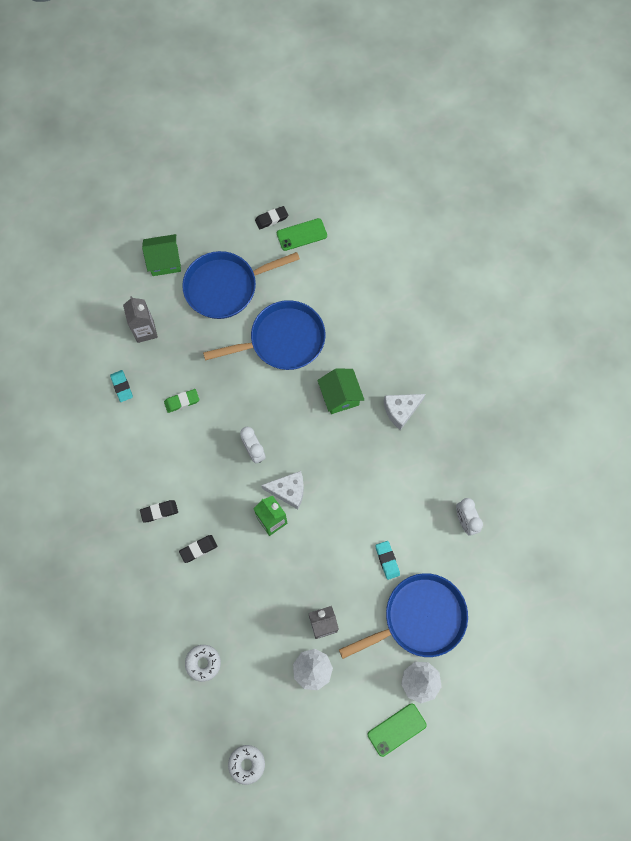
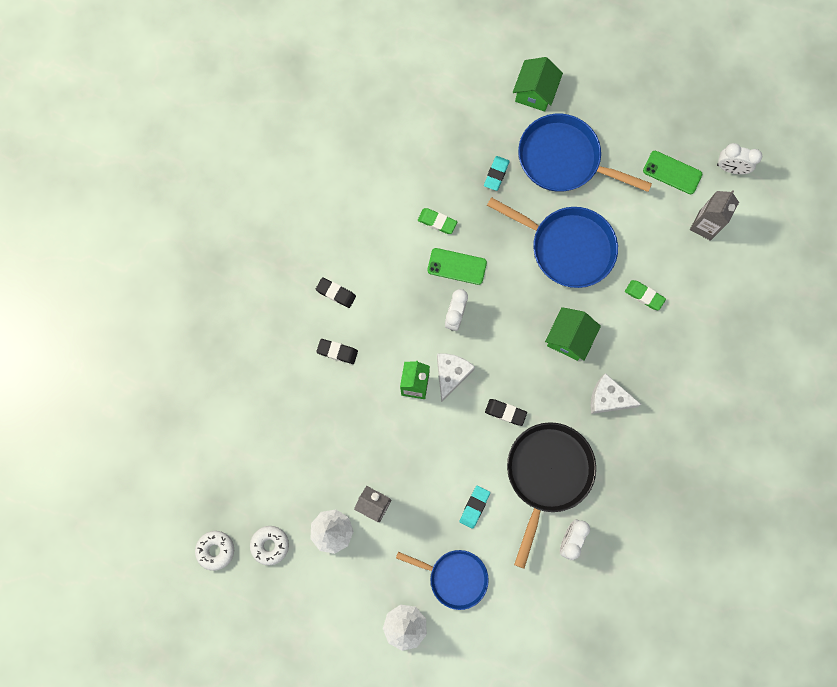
camera: 45 degrees right, 5 degrees up
turquoise eraser [110,370,133,402] -> turquoise eraser moved to [484,156,510,191]
grey carton [123,296,158,343] -> grey carton moved to [690,190,739,241]
green house [142,234,181,276] -> green house turned 75 degrees clockwise [513,57,563,112]
white donut [185,645,221,682] -> white donut moved to [250,526,289,566]
black eraser [255,206,288,229] -> black eraser moved to [485,399,527,426]
white cheese [261,471,304,509] -> white cheese turned 120 degrees counterclockwise [437,353,475,402]
blue pan [339,573,468,659] -> blue pan [396,550,489,610], size x0.64
green phone [368,704,427,757] -> green phone moved to [427,248,487,285]
none -> black pan [507,422,596,569]
none -> green eraser [625,280,666,310]
none -> white clock [717,143,762,174]

